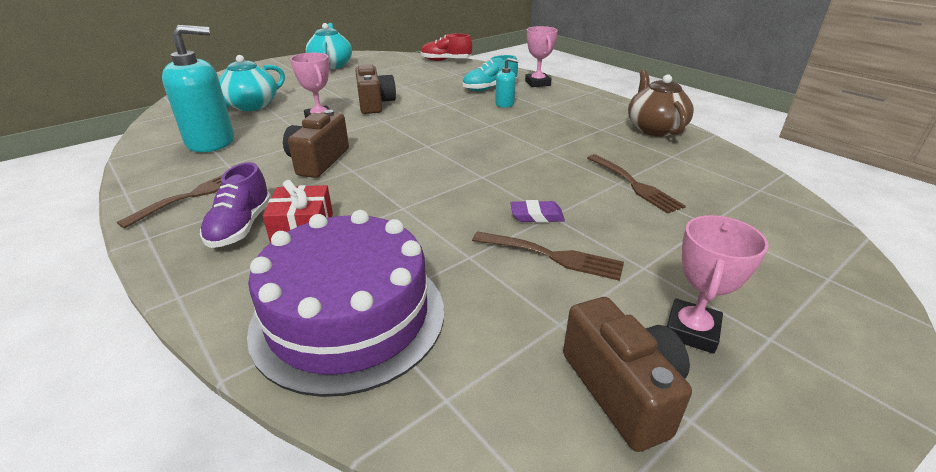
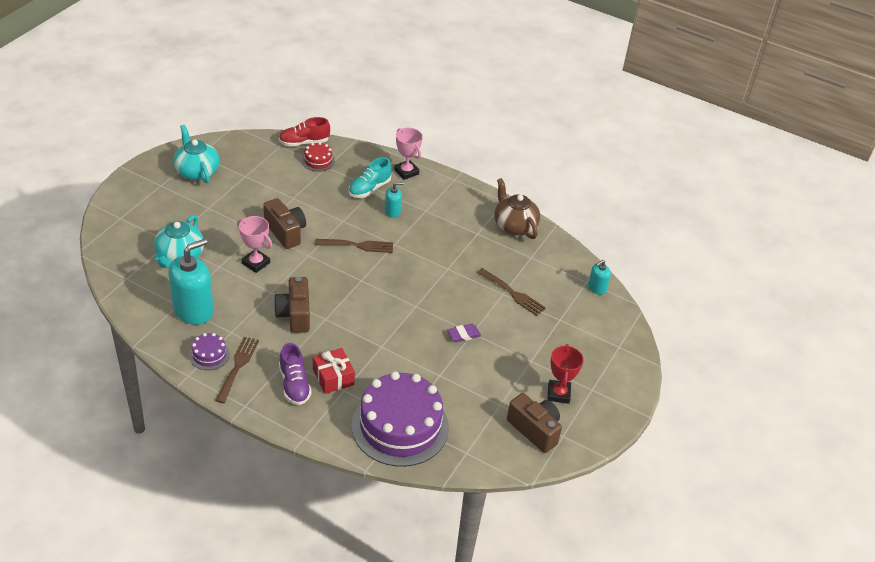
camera: 25 degrees left, 10 degrees up
brown fork [472,231,624,281] -> brown fork moved to [315,239,393,253]
pink trophy [667,215,769,354] -> red trophy [547,344,584,404]
none -> purple cake [189,333,230,370]
none -> red cake [302,142,335,172]
none -> turquoise soap dispenser [588,260,611,295]

